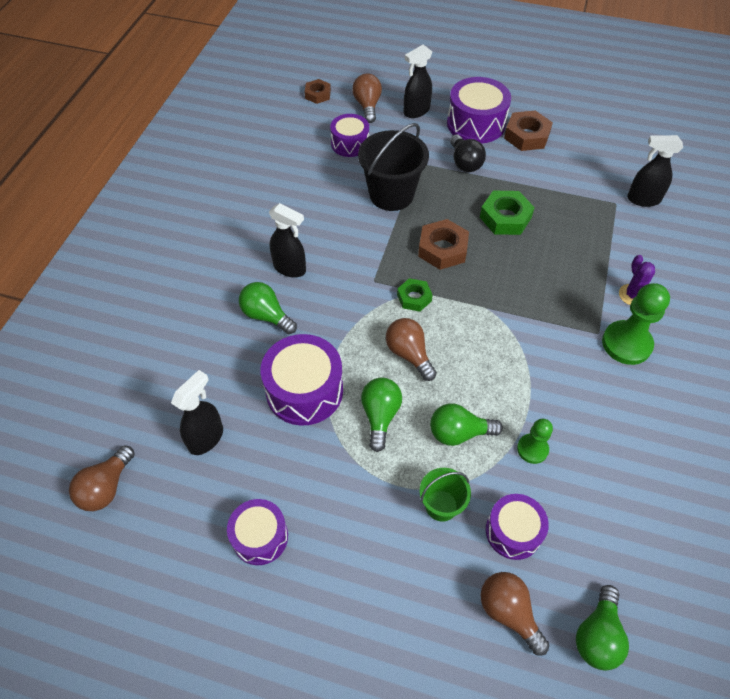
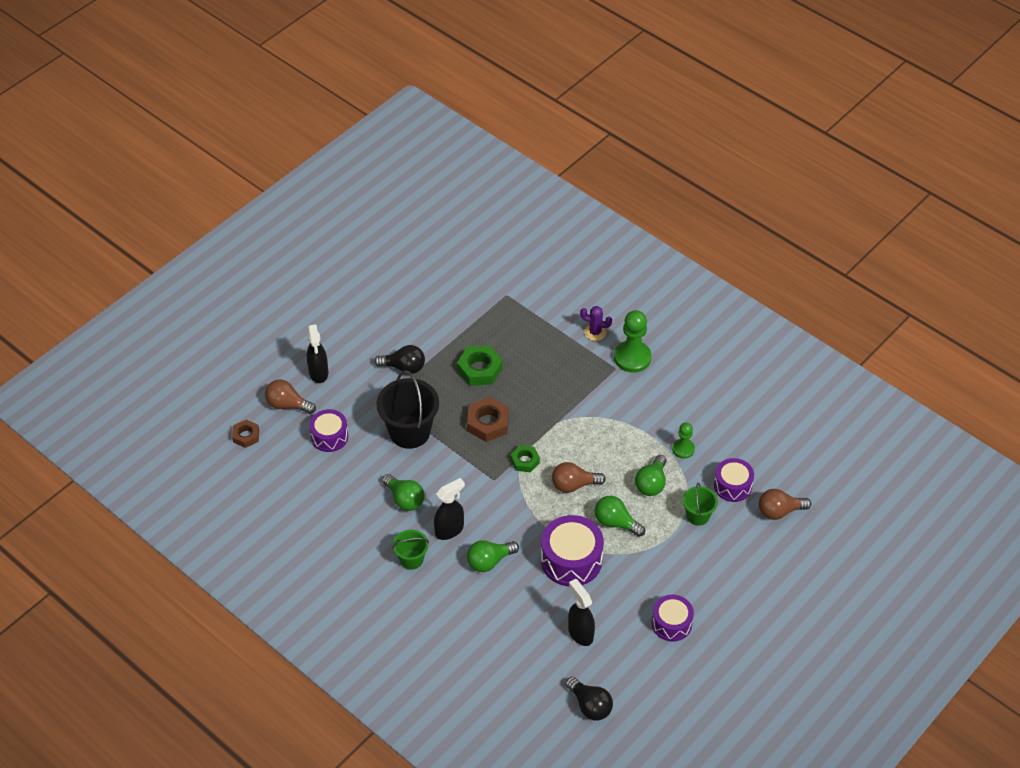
camera: 65 degrees left, 5 degrees down
brown light bulb [69,445,135,511] -> black light bulb [565,677,613,721]
purple drum [447,77,511,144] -> none
brown nut [504,110,553,151] -> none
green light bulb [576,585,629,670] -> green light bulb moved to [382,474,424,511]
black spray bottle [627,135,683,207] -> none
none -> green bucket [392,530,429,570]

